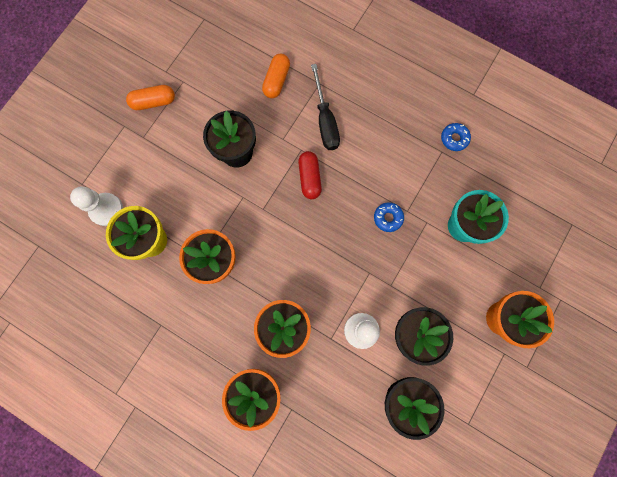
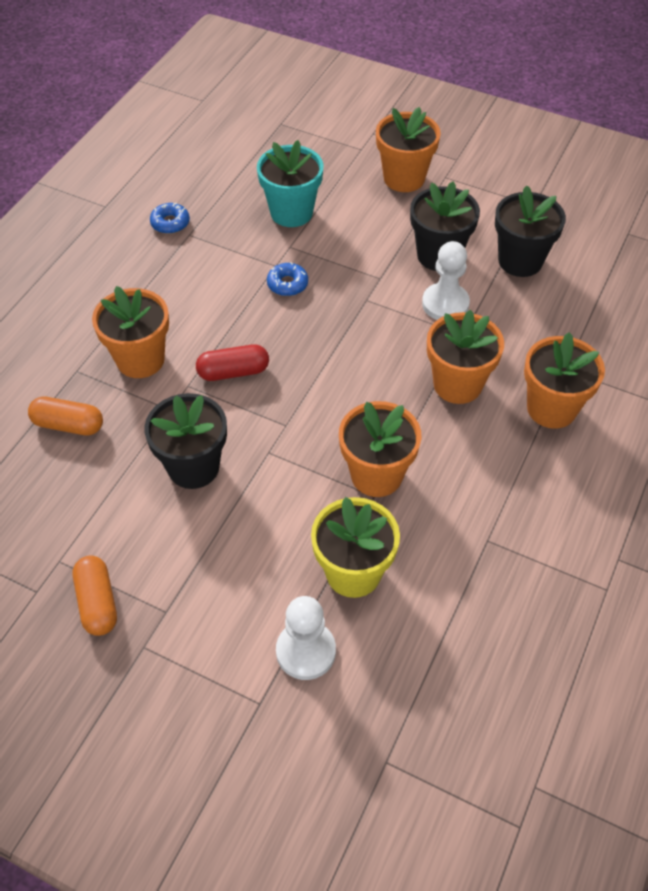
camera: 95 degrees left, 25 degrees down
black screwdriver [311,64,340,150] -> orange flower pot [92,286,169,378]

